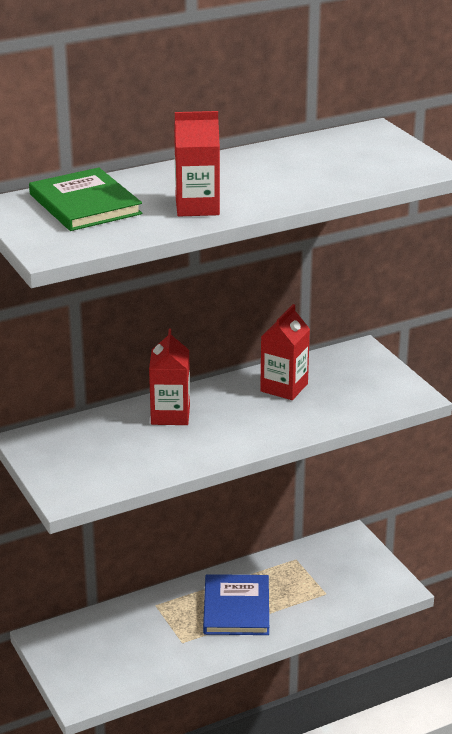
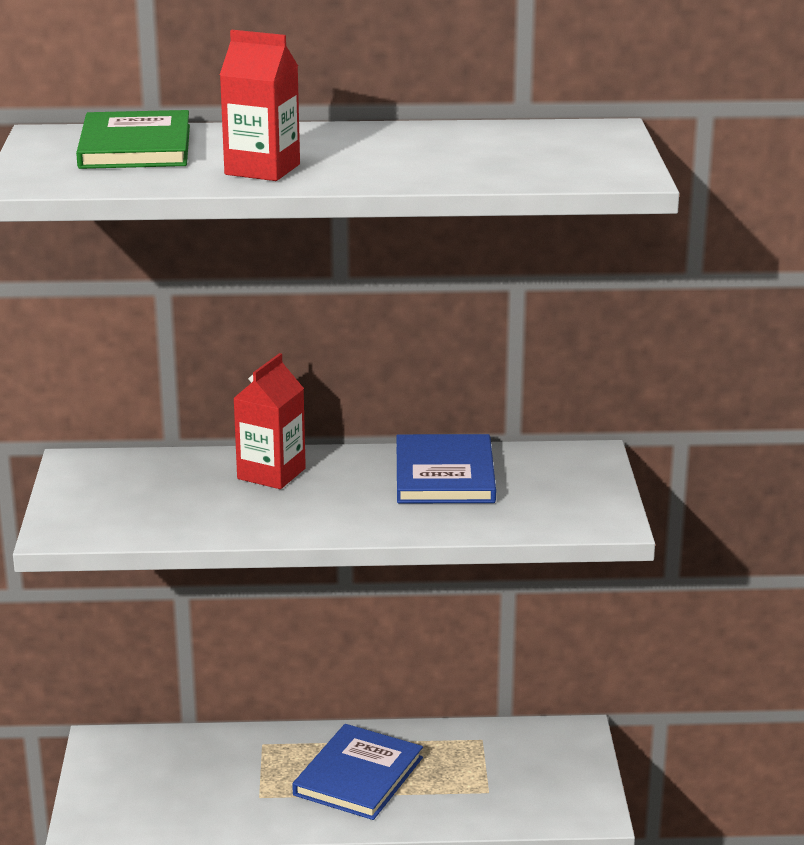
camera: 25 degrees right, 5 degrees down
red carton [260,304,310,400] -> blue book [397,434,496,503]

